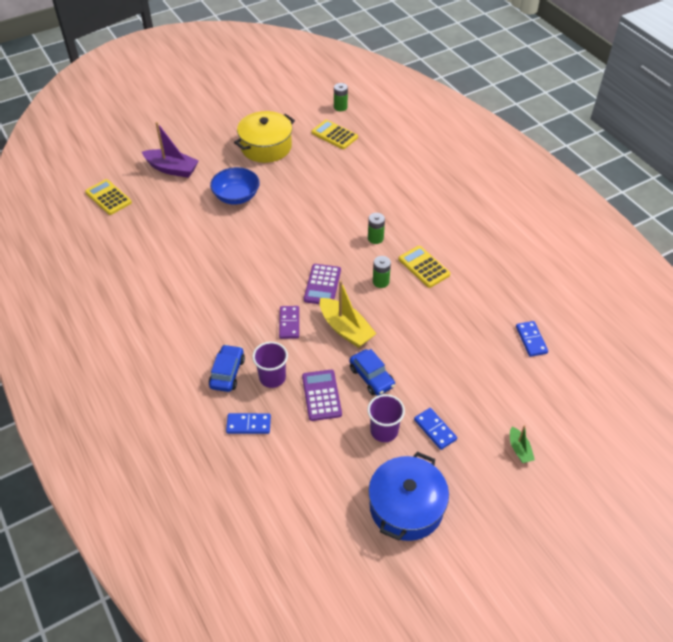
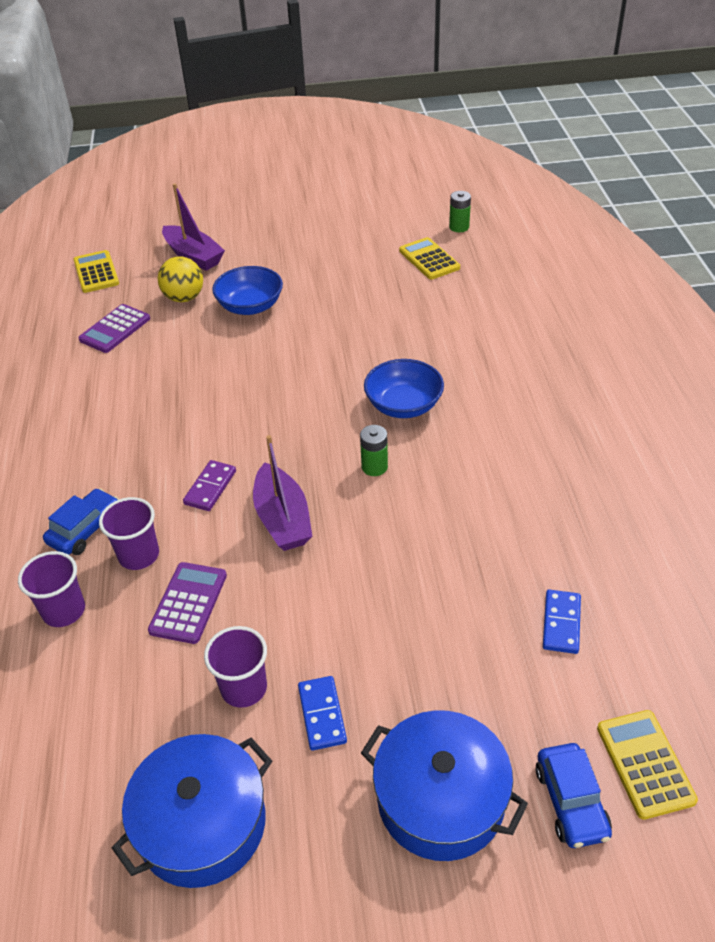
camera: 25 degrees right, 5 degrees down
blue domino [226,413,271,434] -> purple cup [18,551,85,627]
yellow pot [234,111,295,163] -> none
purple calculator [304,264,341,304] -> purple calculator moved to [78,304,150,353]
yellow boat [320,280,377,348] -> purple boat [253,435,312,551]
blue car [349,349,395,396] -> blue car moved to [536,743,612,848]
green battery [368,213,385,244] -> blue bowl [364,359,444,418]
yellow calculator [399,246,450,288] -> yellow calculator moved to [597,710,698,820]
green boat [510,425,535,463] -> blue pot [361,710,528,861]
none -> yellow ball [157,256,203,302]

